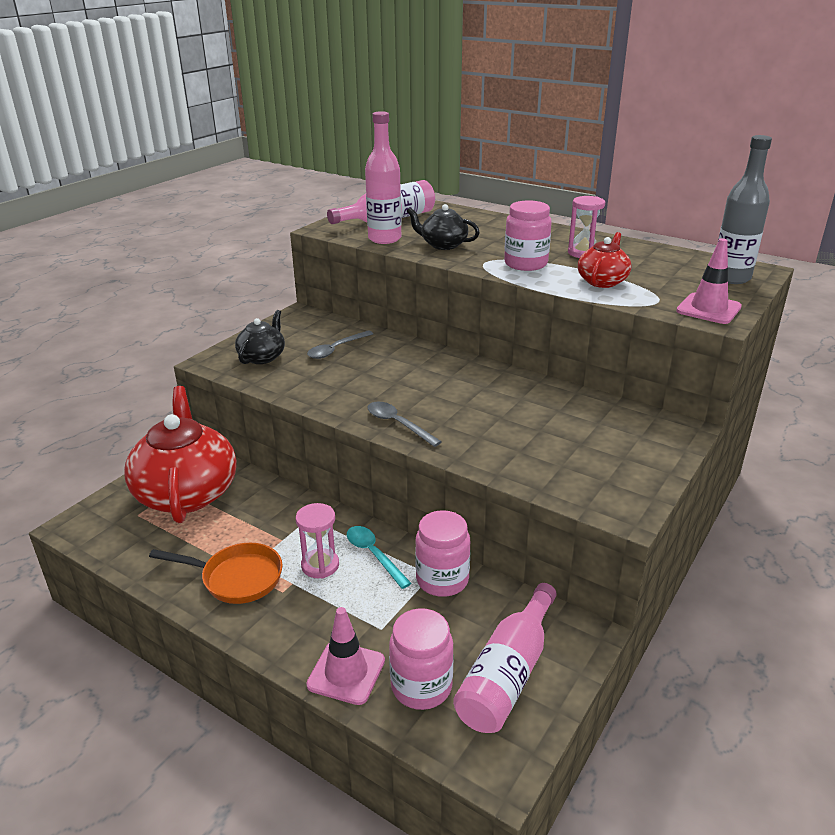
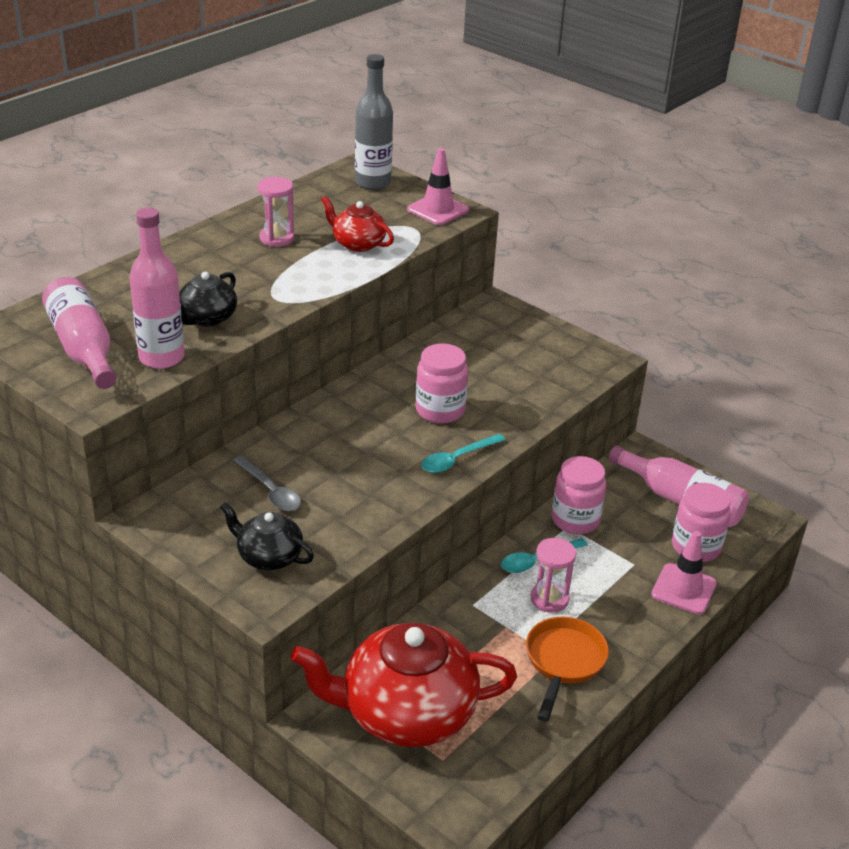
camera: 85 degrees left, 5 degrees up
grey spoon [367,401,442,447] -> turquoise spoon [421,434,505,473]
pink jar [504,200,552,271] -> pink jar moved to [416,344,468,424]

